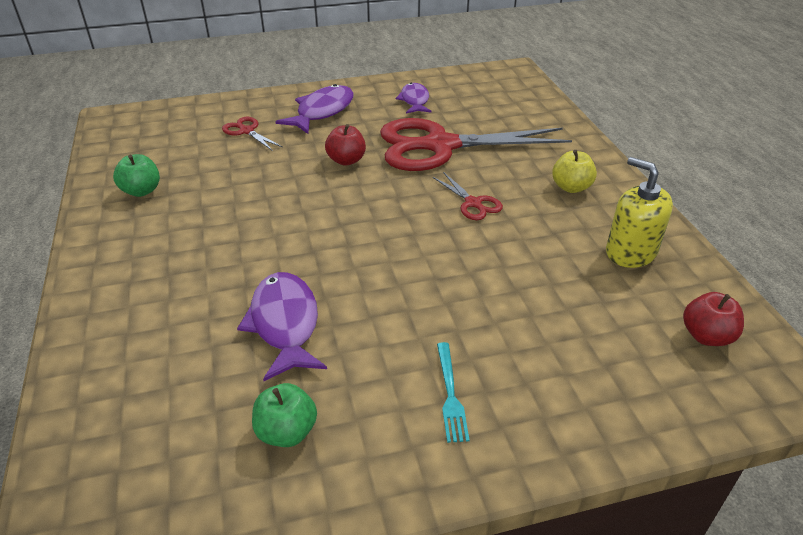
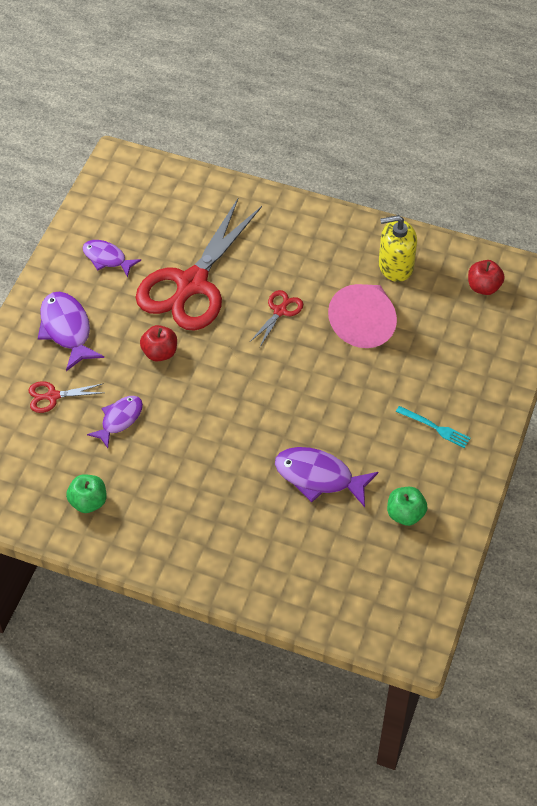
camera: 55 degrees left, 15 degrees up
red scissors [433,172,503,220] -> red scissors turned 60 degrees counterclockwise [250,290,303,347]
yellow apple [552,150,597,193] -> none
none -> purple fish [87,396,143,448]
none -> pink cone [328,284,397,348]

